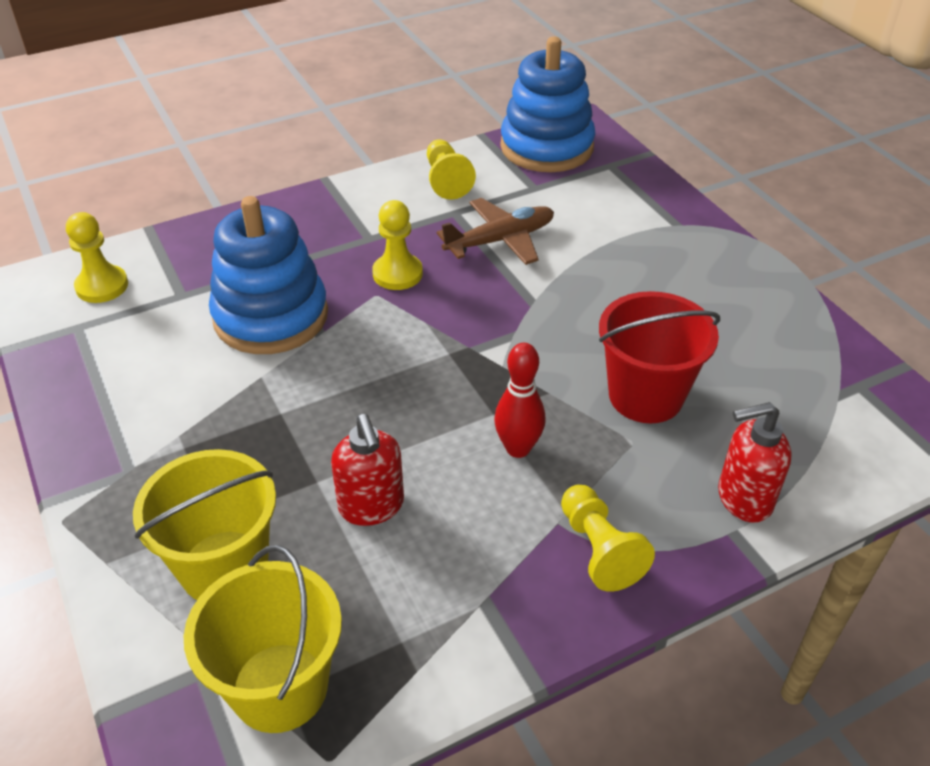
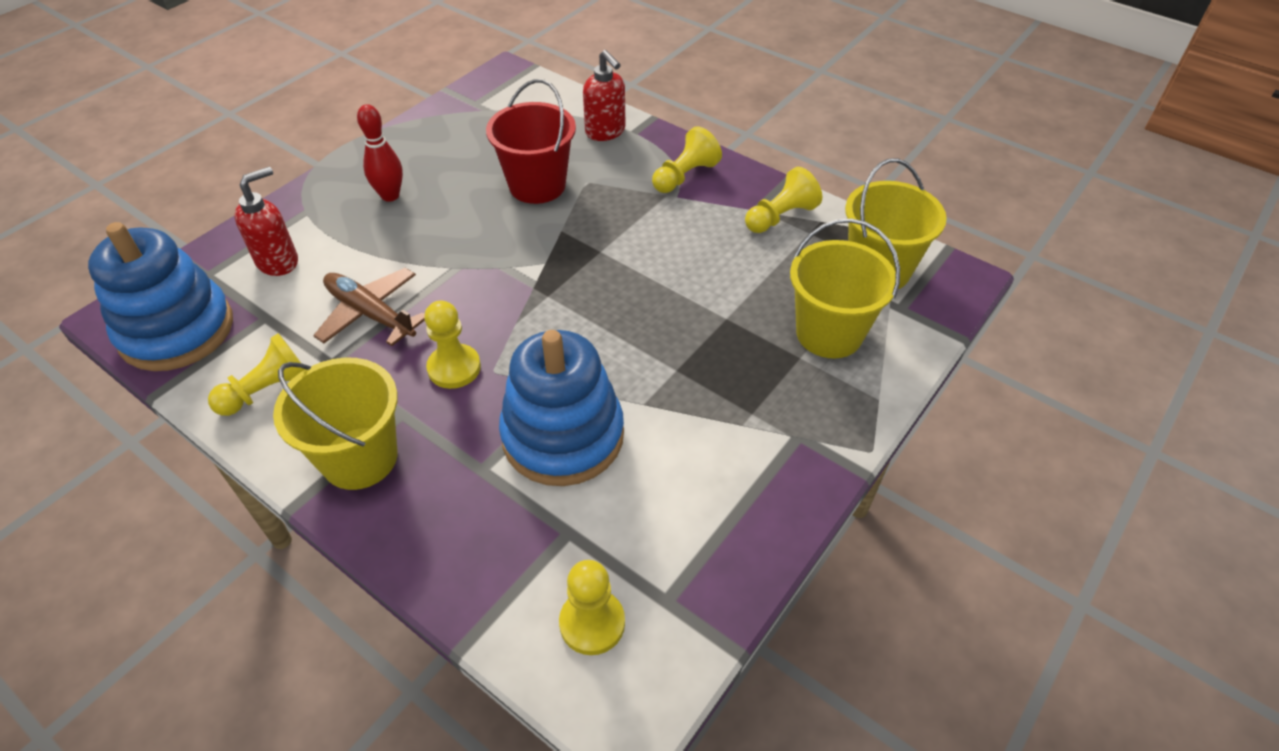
camera: 115 degrees left, 5 degrees up
red soap dispenser [331,414,404,526] -> red soap dispenser moved to [234,167,298,276]
red bowling pin [494,343,546,458] -> red bowling pin moved to [357,104,403,202]
none -> yellow bucket [273,358,398,490]
none -> yellow pawn [745,167,822,233]

